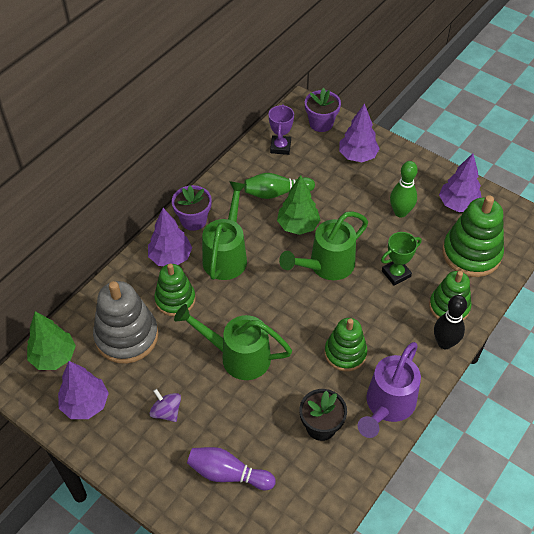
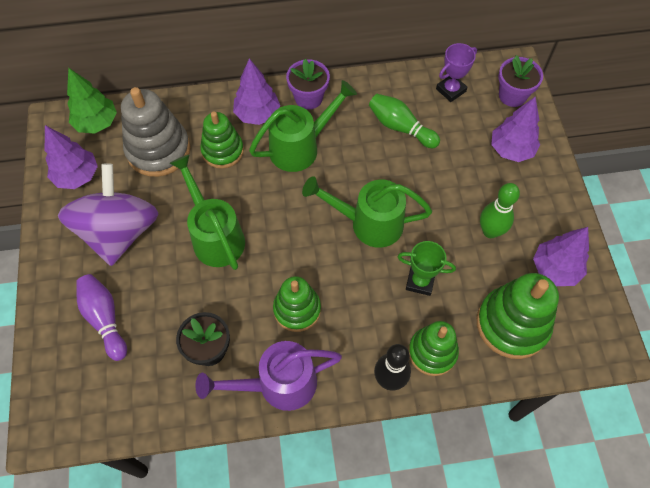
camera: 45 degrees right, 10 degrees up
purple spinning top [149,389,181,422] -> purple spinning top [58,163,159,266], size x2.49
green tree [277,175,320,235] -> none

